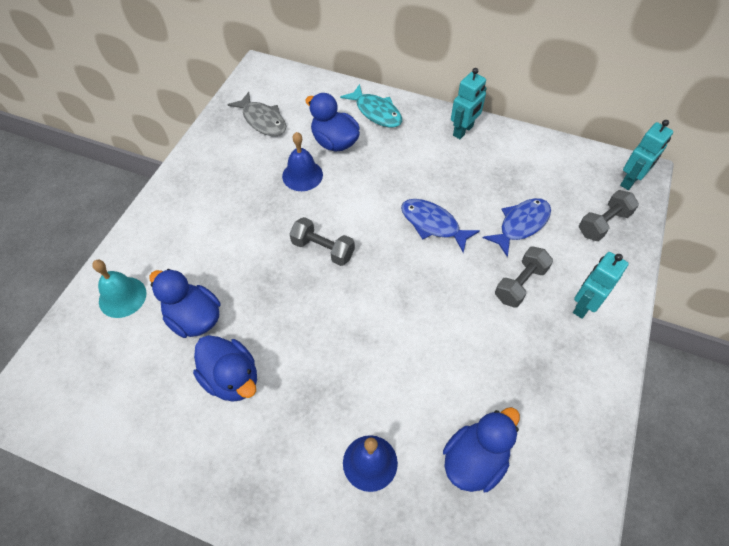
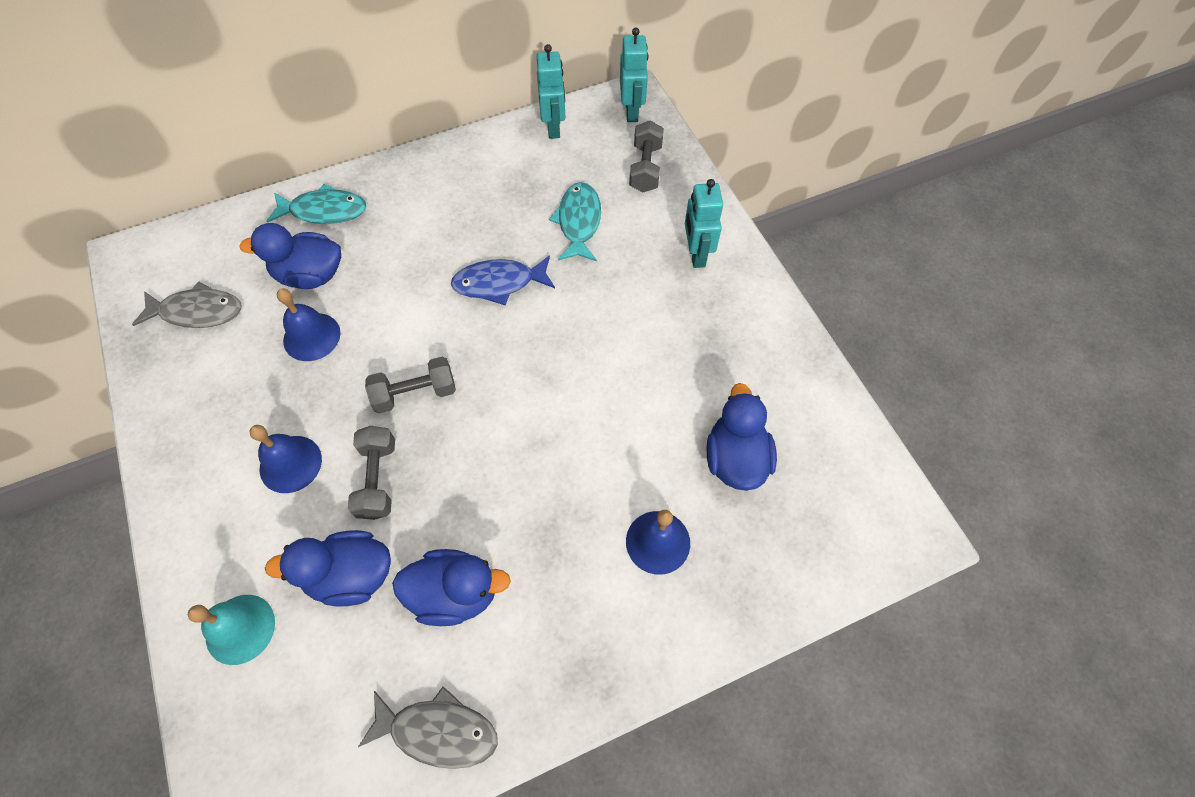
camera: 45 degrees left, 5 degrees up
turquoise robot [451,68,487,139] -> turquoise robot moved to [536,44,566,139]
blue fish [483,198,551,257] -> turquoise fish [549,182,601,261]
grey dumbbell [495,247,553,308] -> grey dumbbell moved to [348,426,395,520]
none -> blue bell [250,425,322,493]
none -> grey fish [358,686,498,769]

